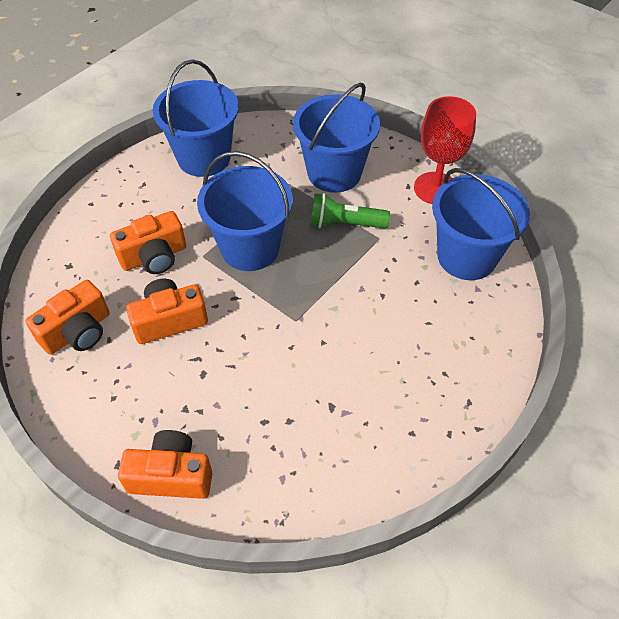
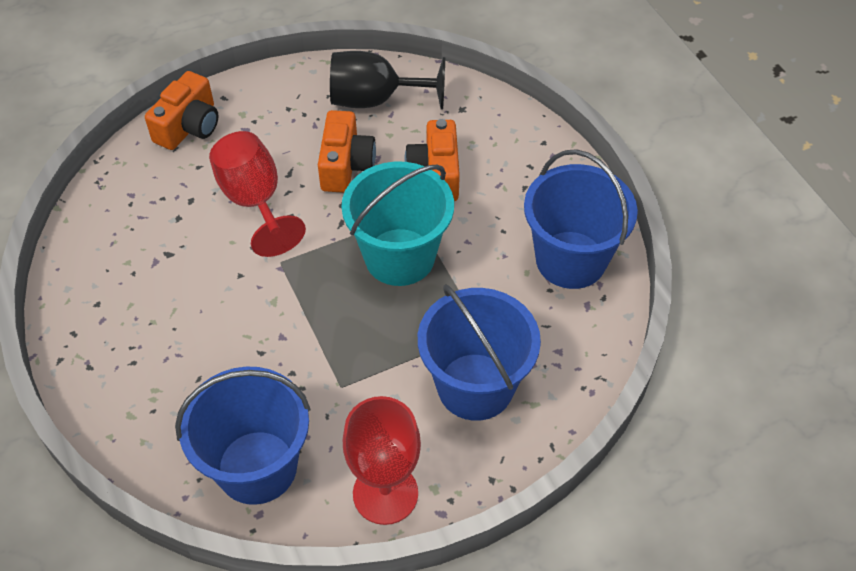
camera: 115 degrees right, 0 degrees up
orange camera [25,280,109,355] -> black goblet [330,51,445,110]
blue bucket [197,151,293,271] -> turquoise bucket [342,162,454,286]
green flashlight [311,193,390,229] -> none
none -> red goblet [209,131,306,257]

